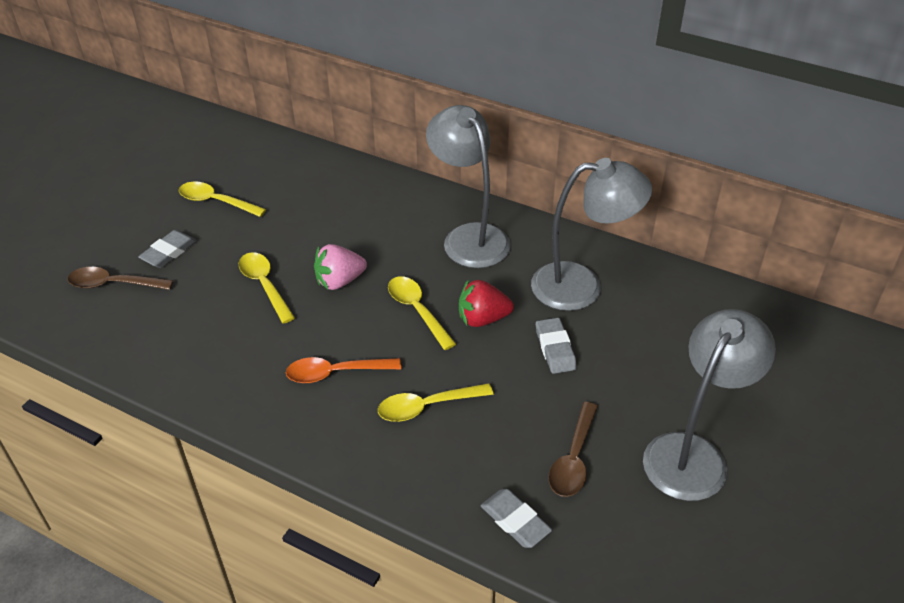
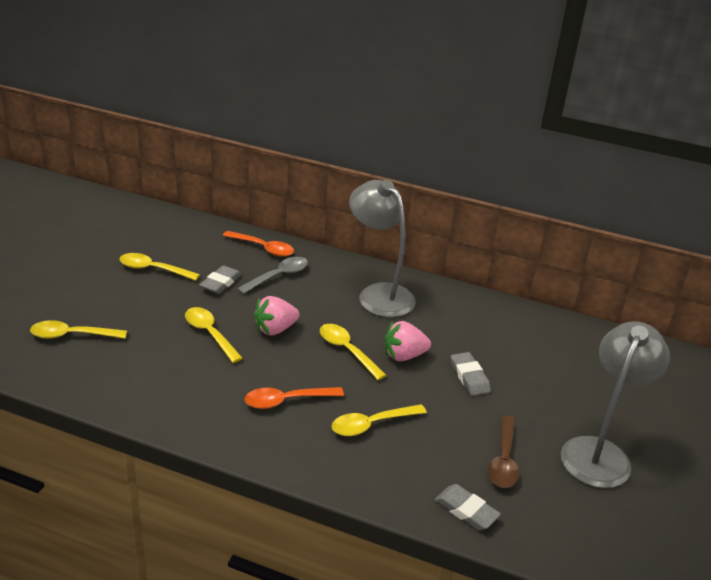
camera: 10 degrees left, 10 degrees down
brown spoon [67,267,173,290] -> yellow spoon [30,320,127,339]
grey eraser [138,230,197,268] -> grey eraser moved to [199,265,242,294]
red strawberry [459,279,514,327] -> pink strawberry [385,321,431,361]
grey lamp [531,158,652,311] -> none
none -> orange spoon [223,231,294,257]
none -> grey spoon [237,257,308,294]

